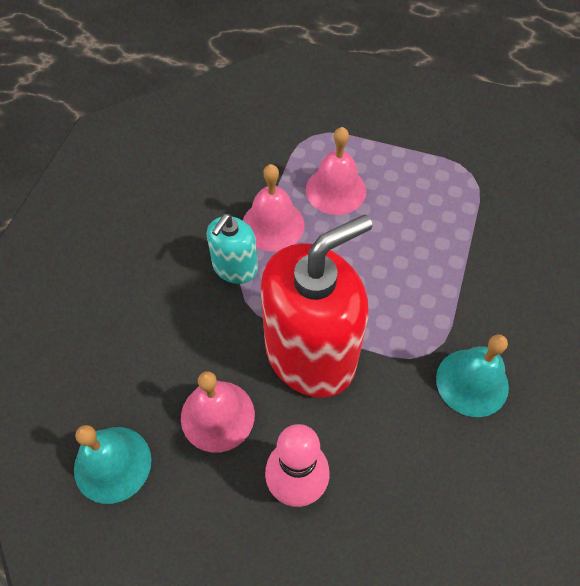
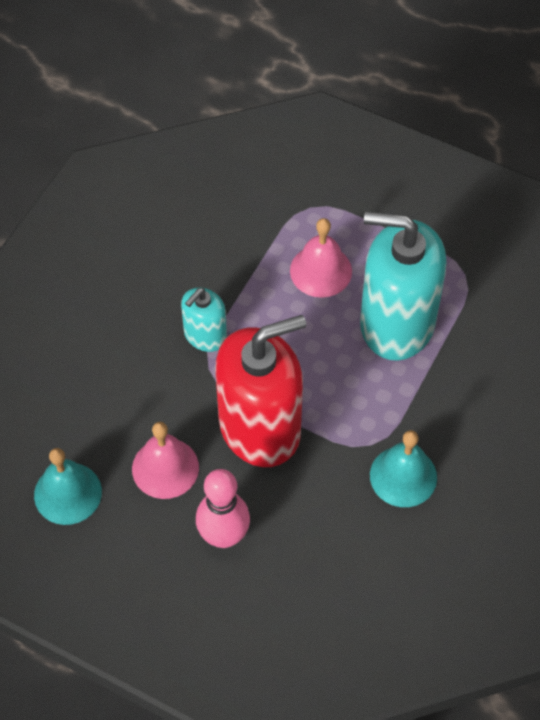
camera: 10 degrees right, 0 degrees up
pink bell [243,164,305,251] -> none
none -> turquoise soap dispenser [360,212,447,361]

